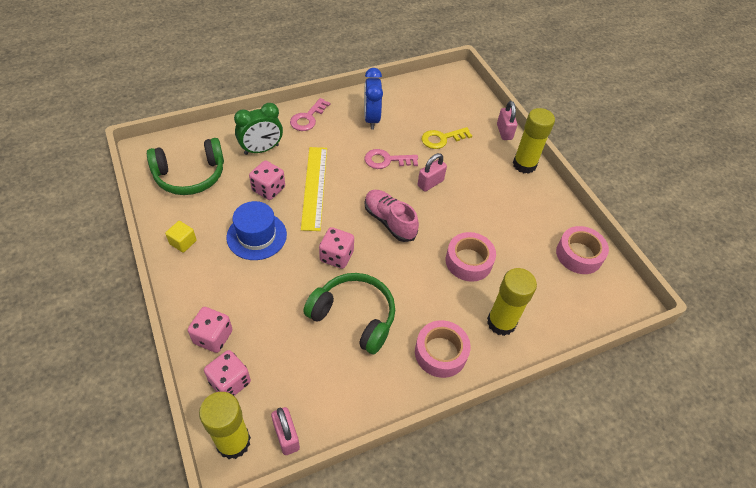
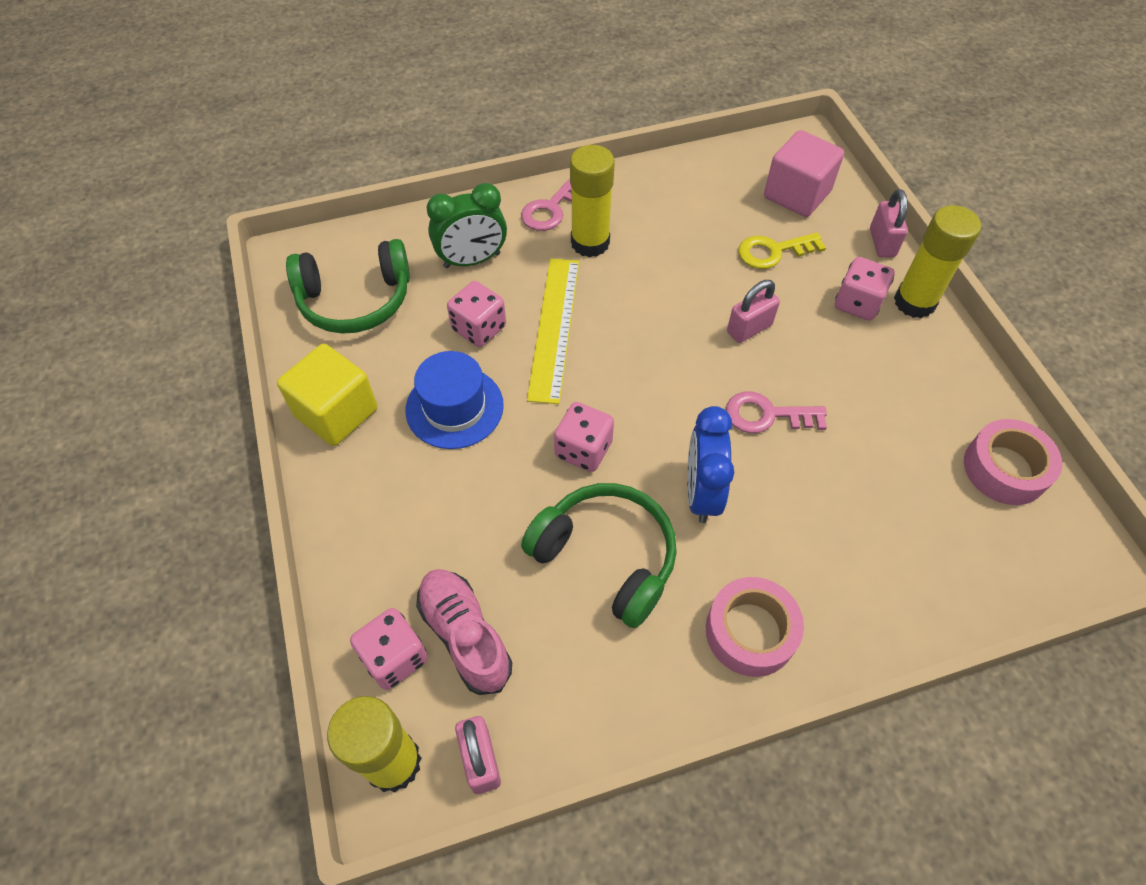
camera: 10 degrees right, 5 degrees up
yellow cube [165,221,197,253] -> yellow cube [277,344,377,446], size x1.93
pink dice [188,307,232,353] -> pink dice moved to [835,257,895,321]
blue clock [364,68,383,129] -> blue clock moved to [687,406,734,523]
pink key [364,149,418,169] -> pink key moved to [726,391,827,433]
pink shoe [365,190,419,242] -> pink shoe moved to [416,569,512,695]
pink tape [446,232,496,282] -> none
yellow glue stick [487,268,537,336] -> yellow glue stick moved to [570,145,615,257]
none -> pink cube [764,130,844,217]

